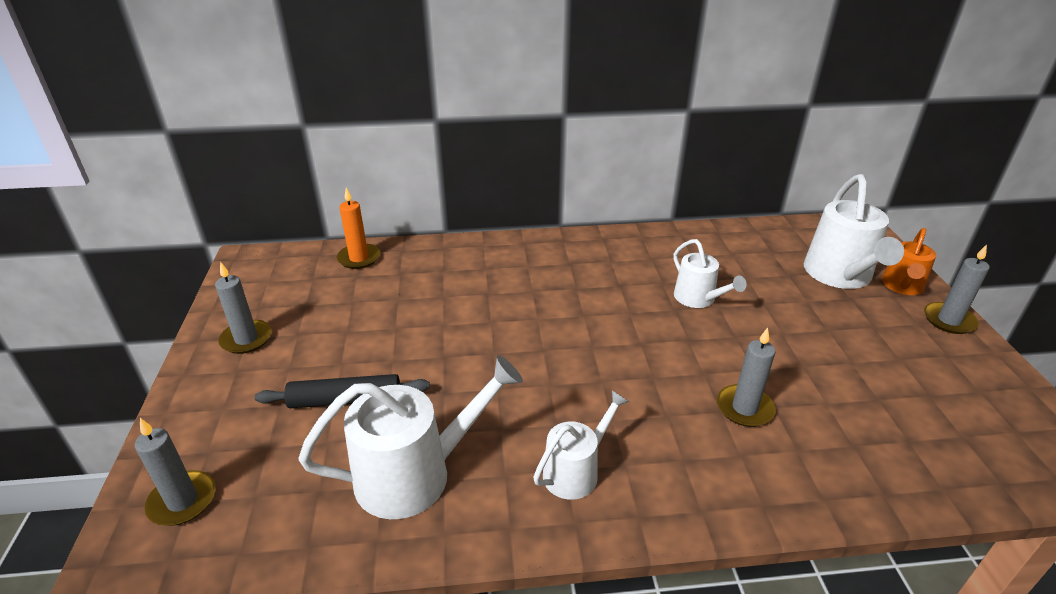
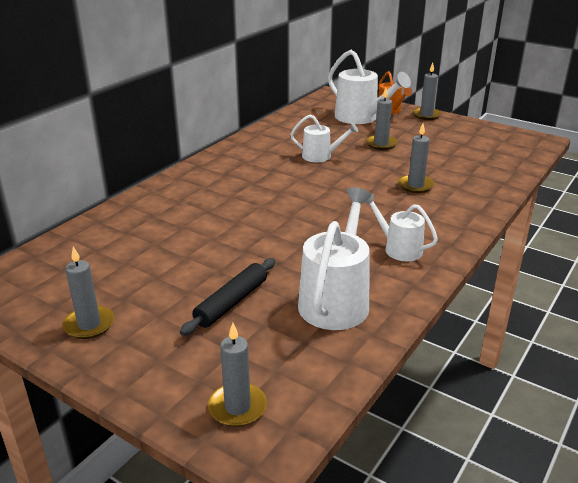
camera: 50 degrees left, 5 degrees down
orange candle [336,188,380,269] -> none
white watering can [533,390,629,500] -> white watering can turned 45 degrees counterclockwise [364,193,438,261]
none -> grey candle [366,88,398,150]

